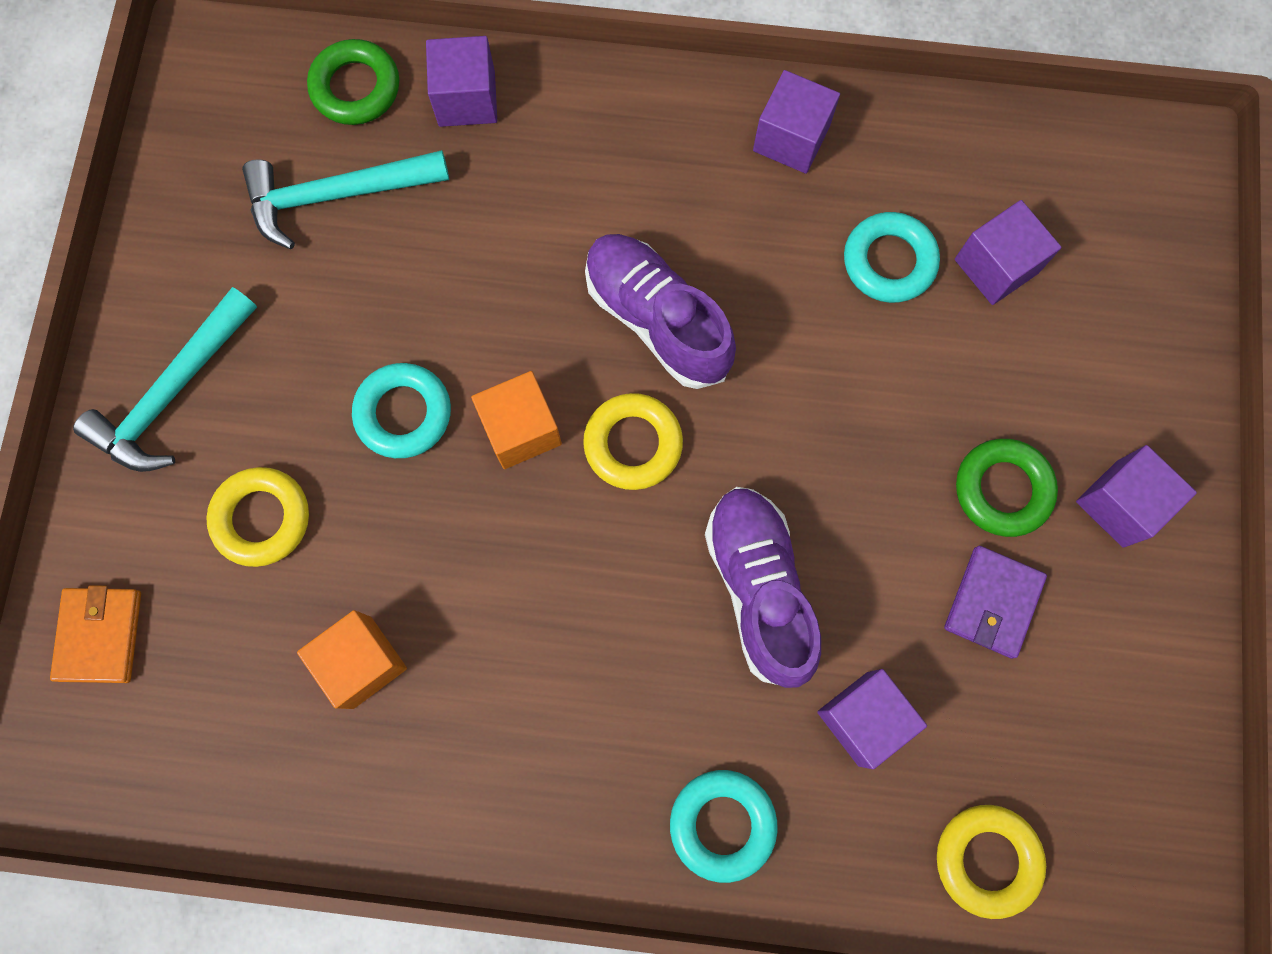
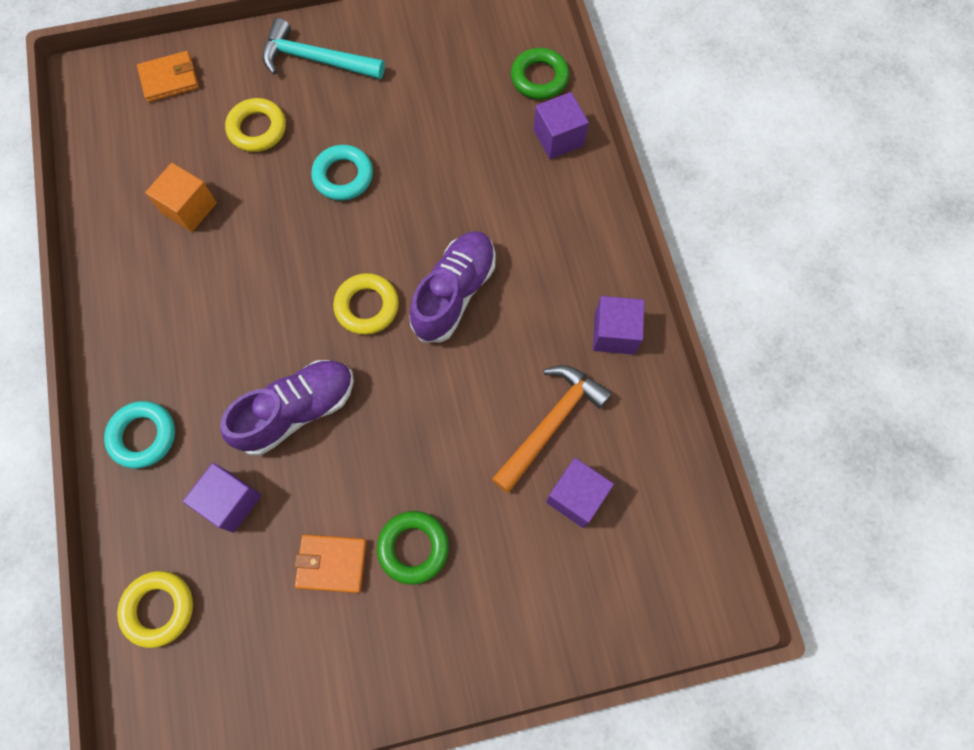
camera: 70 degrees right, 5 degrees down
turquoise hammer [242,150,449,249] -> none
orange cube [471,371,562,469] -> none
turquoise ring [844,212,940,303] -> orange hammer [492,365,612,493]
purple wallet [944,546,1047,659] -> orange wallet [295,534,367,593]
purple cube [1076,445,1197,548] -> none

